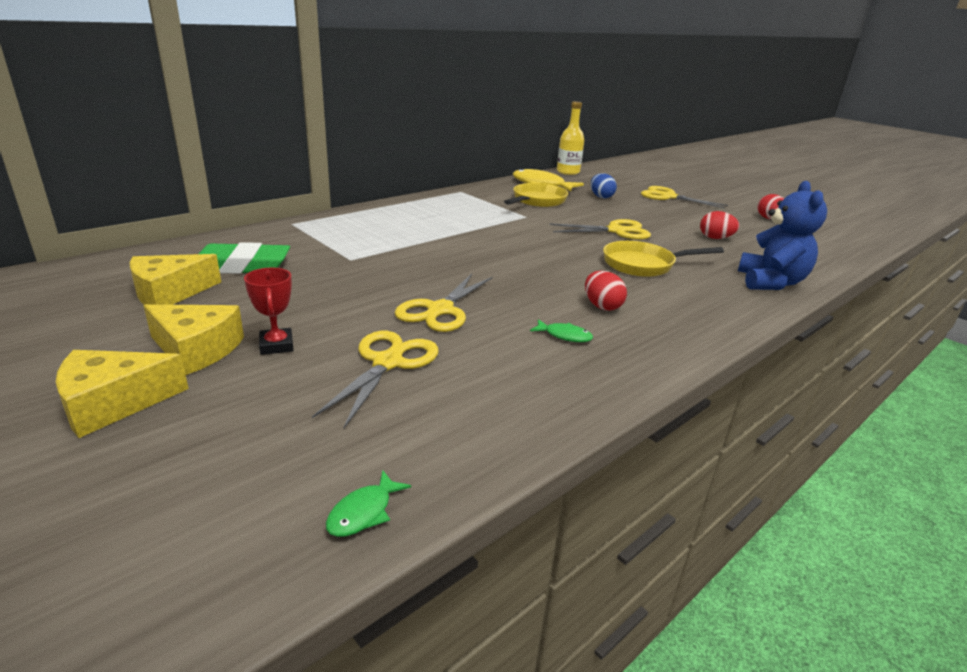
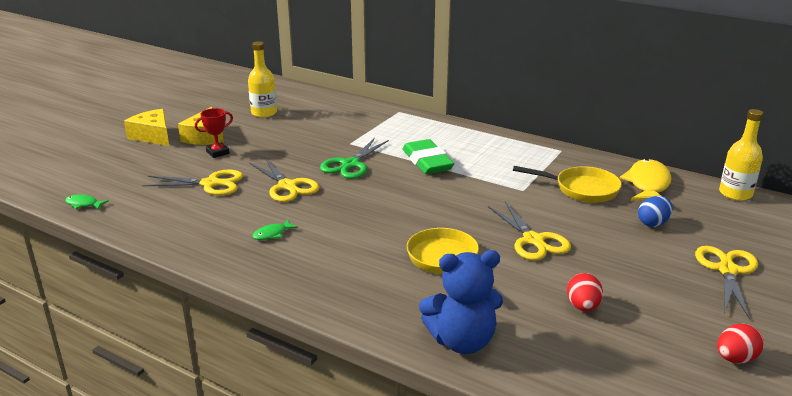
camera: 75 degrees right, 0 degrees up
yellow cheese [130,254,221,305] -> yellow bottle [248,41,277,118]
green eraser [199,242,290,274] -> green eraser moved to [402,139,454,174]
yellow scissors [394,274,493,332] -> yellow scissors turned 135 degrees counterclockwise [249,158,320,202]
green fish [530,319,593,342] -> green fish turned 45 degrees clockwise [253,219,298,240]
red egg [585,271,627,311] -> none
none -> green scissors [320,138,389,179]

